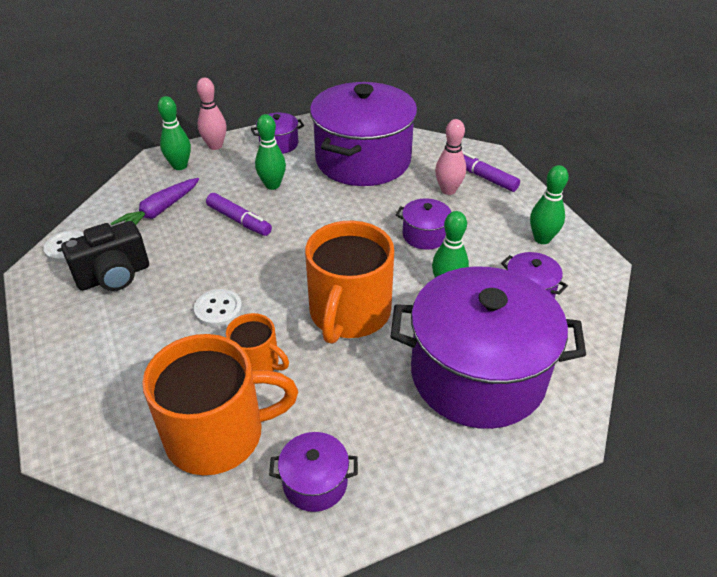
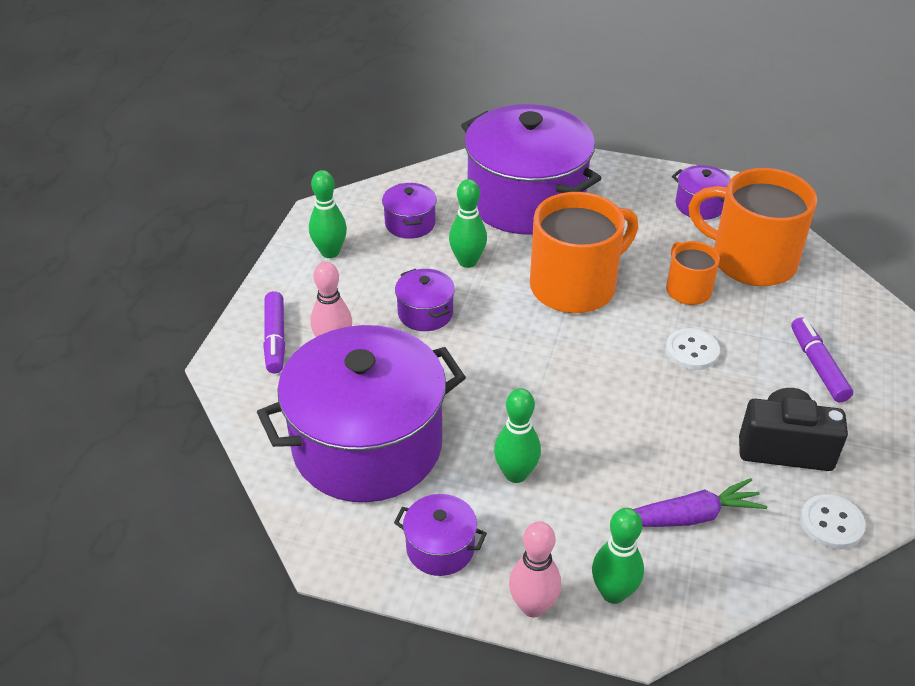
camera: 140 degrees left, 0 degrees up
purple marker [206,193,272,236] -> purple marker moved to [791,317,853,402]

